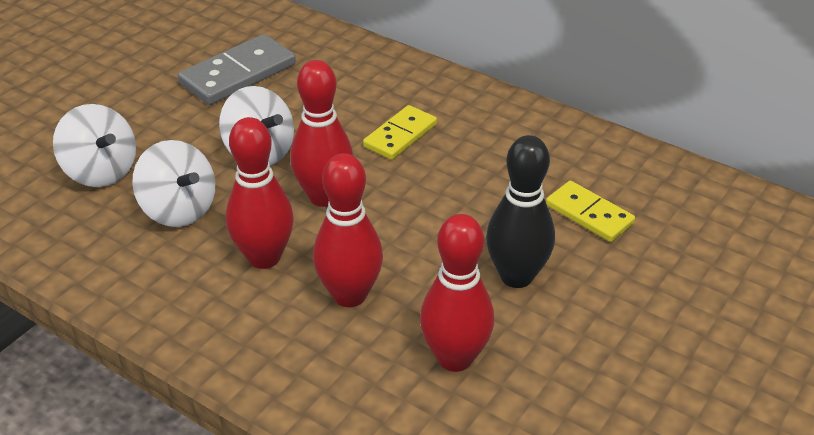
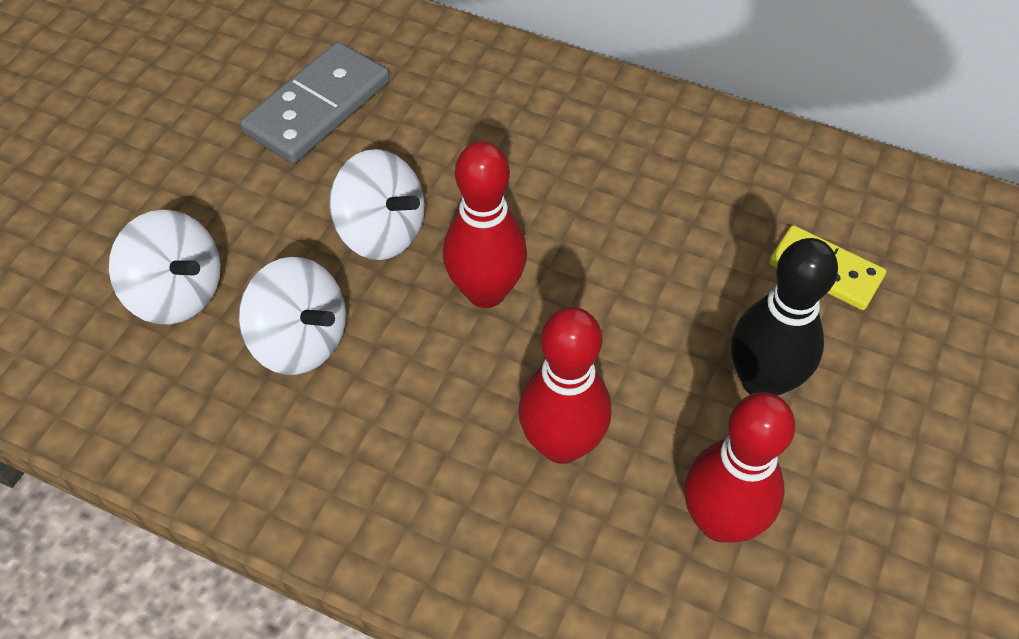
camera: 10 degrees left, 15 degrees up
red bowling pin [226,117,294,269] -> none
yellow domino [363,105,437,160] -> none

